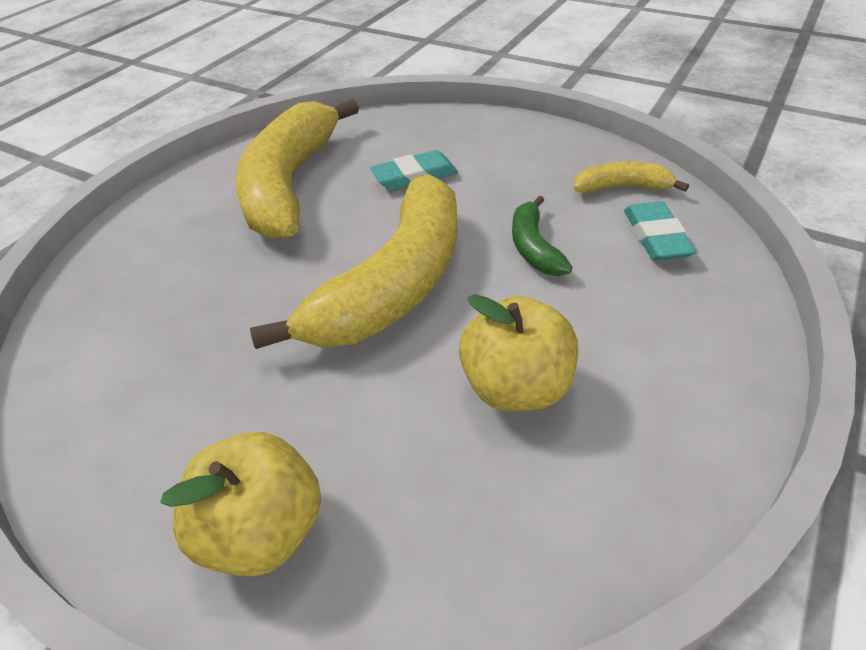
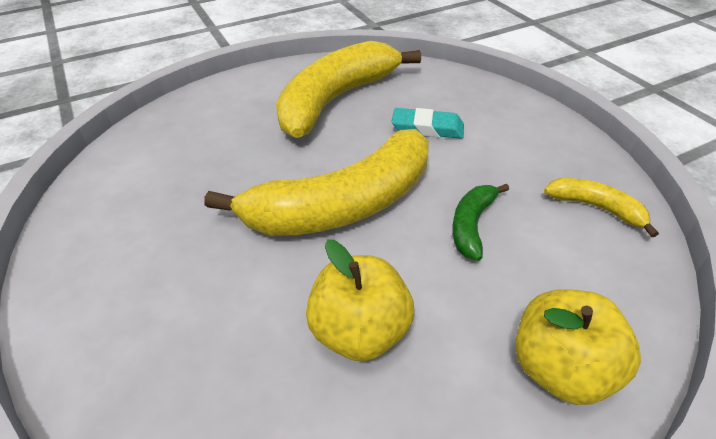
camera: 30 degrees right, 0 degrees up
yellow apple [160,432,321,576] -> yellow apple moved to [515,289,641,405]
turquoise eraser [624,201,696,261] -> none

